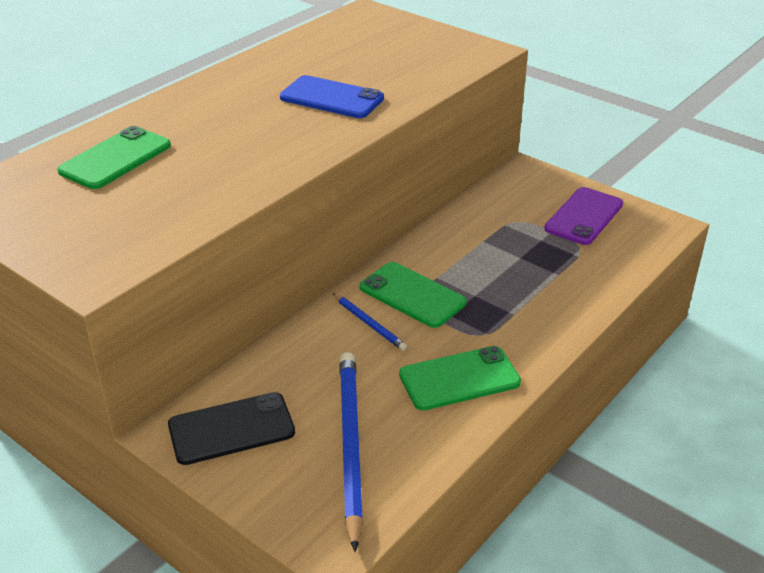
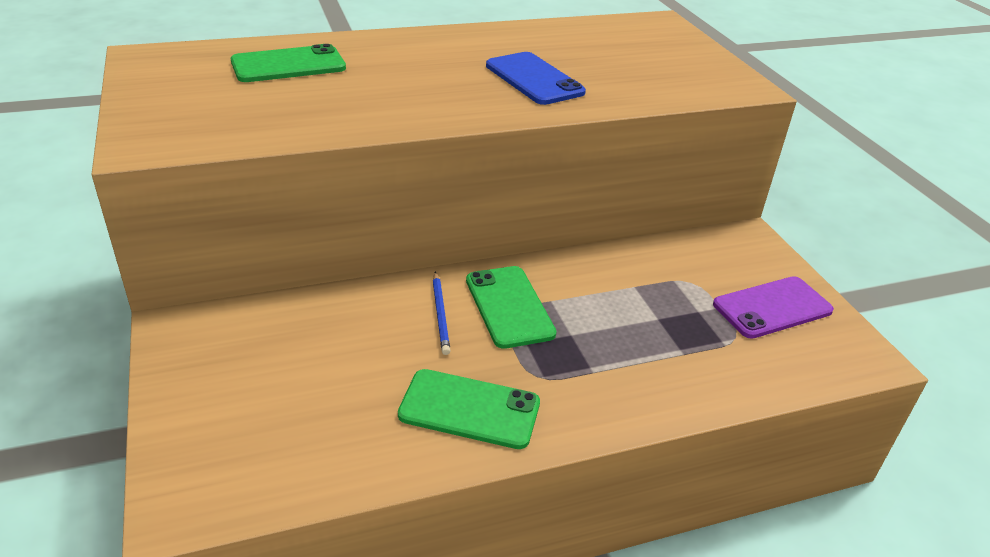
camera: 30 degrees right, 0 degrees up
black phone [168,392,295,465] -> none
blue pencil [339,352,363,552] -> none

